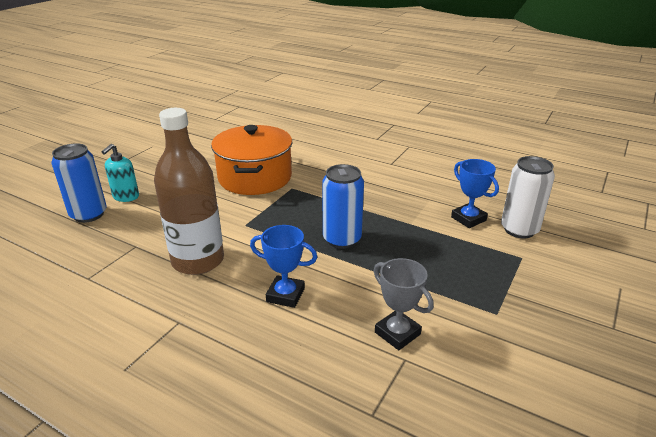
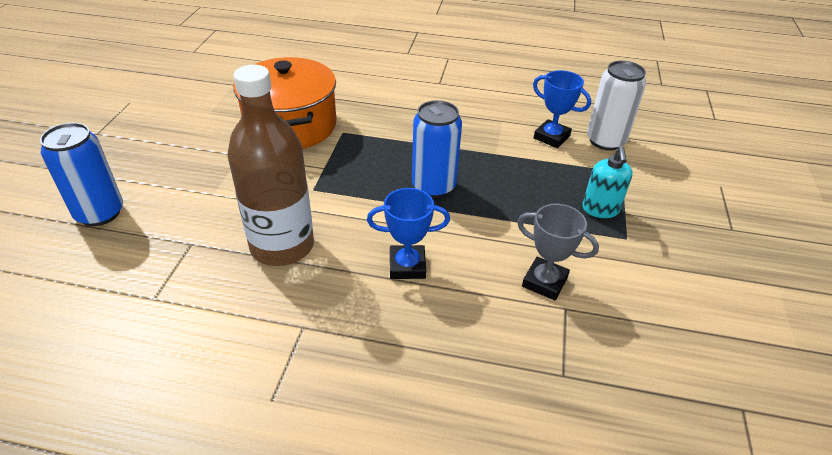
camera: 20 degrees left, 10 degrees up
turquoise soap dispenser [102,144,139,202] -> turquoise soap dispenser moved to [582,146,633,218]

